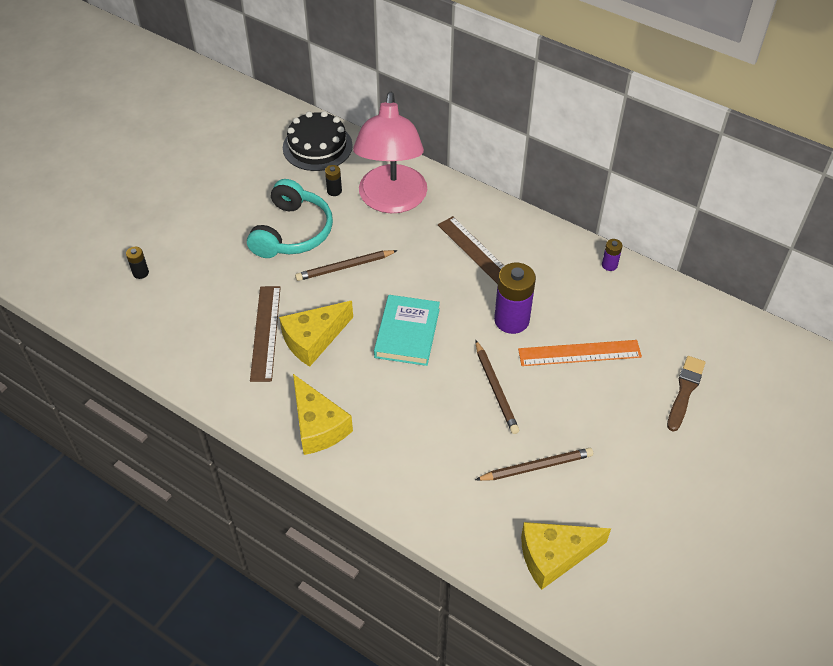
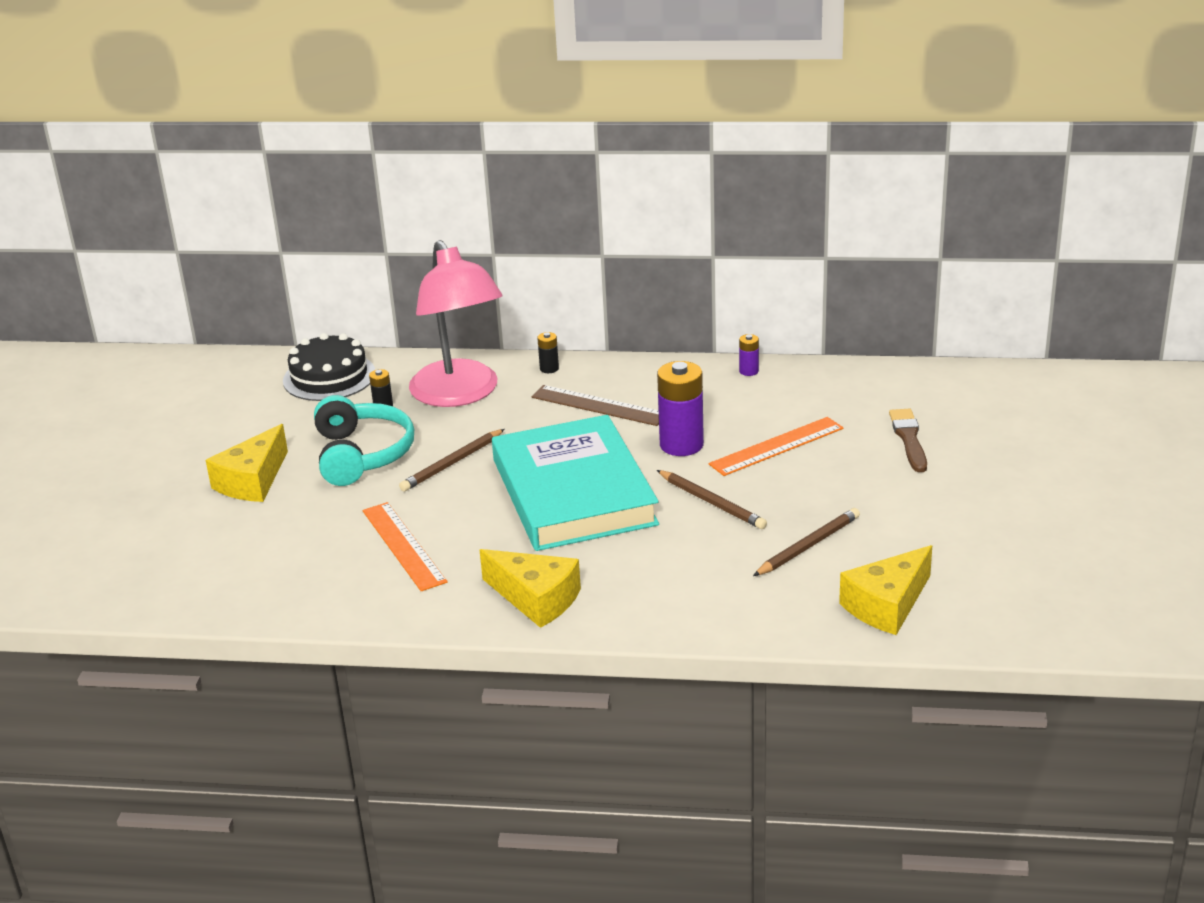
camera: 25 degrees left, 20 degrees down
black battery [126,247,149,279] -> black battery moved to [537,332,559,373]
brown ruler [250,286,281,382] -> orange ruler [363,502,448,591]
yellow cheese [279,301,353,367] -> yellow cheese moved to [206,424,288,502]
turquoise book [374,295,440,366] -> turquoise book [492,415,659,551], size x1.84

